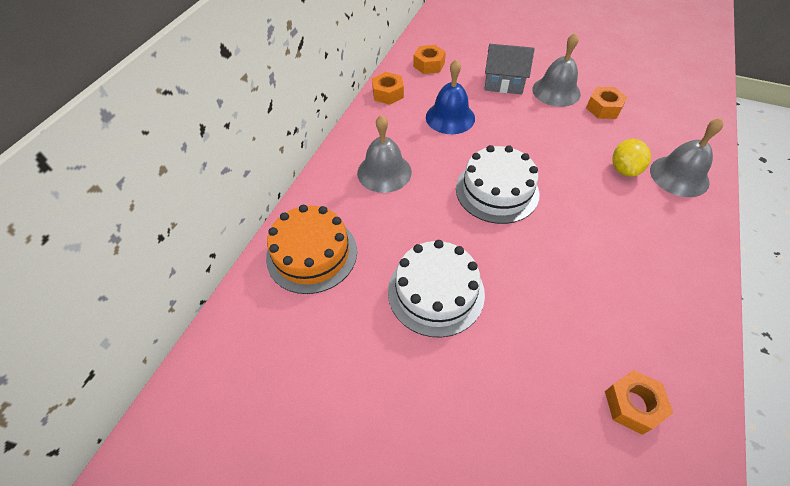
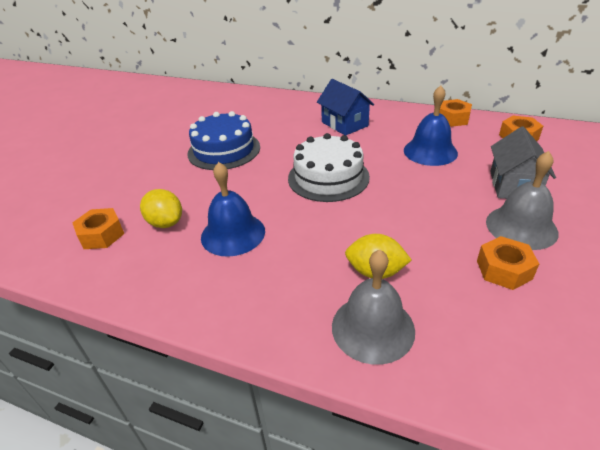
camera: 90 degrees right, 15 degrees down
orange cake [266,205,357,294] -> none
grey bell [357,115,412,193] -> blue house [317,79,374,135]
white cake [388,240,485,337] -> blue cake [187,111,260,170]
none -> yellow lemon [140,189,182,228]
none -> blue bell [201,162,265,257]

